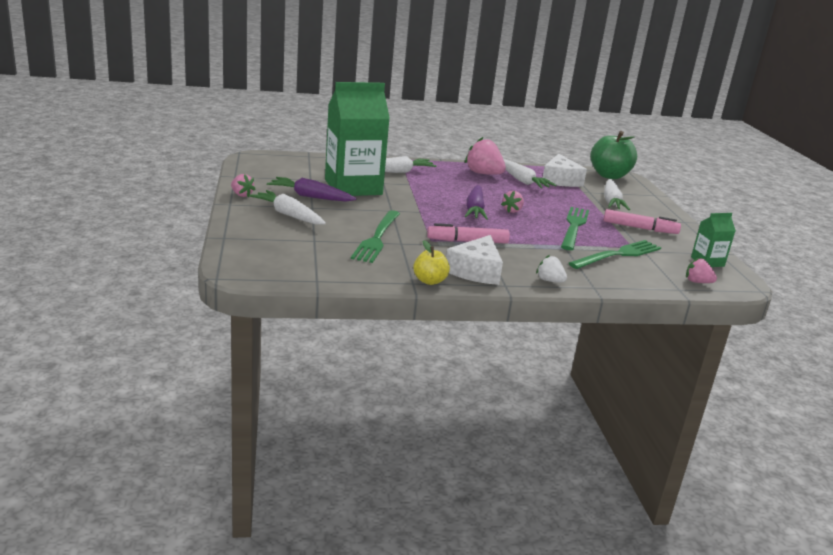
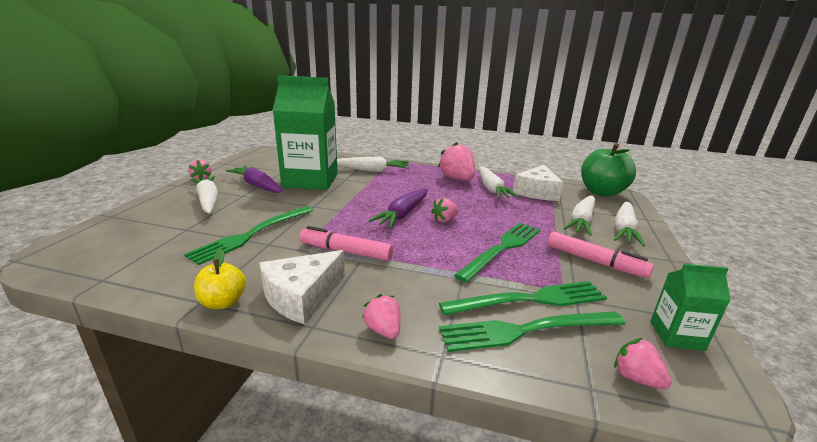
camera: 25 degrees right, 0 degrees up
white strawberry [536,255,567,282] -> pink strawberry [362,294,401,339]
none -> green fork [439,311,625,352]
none -> white carrot [614,201,645,246]

